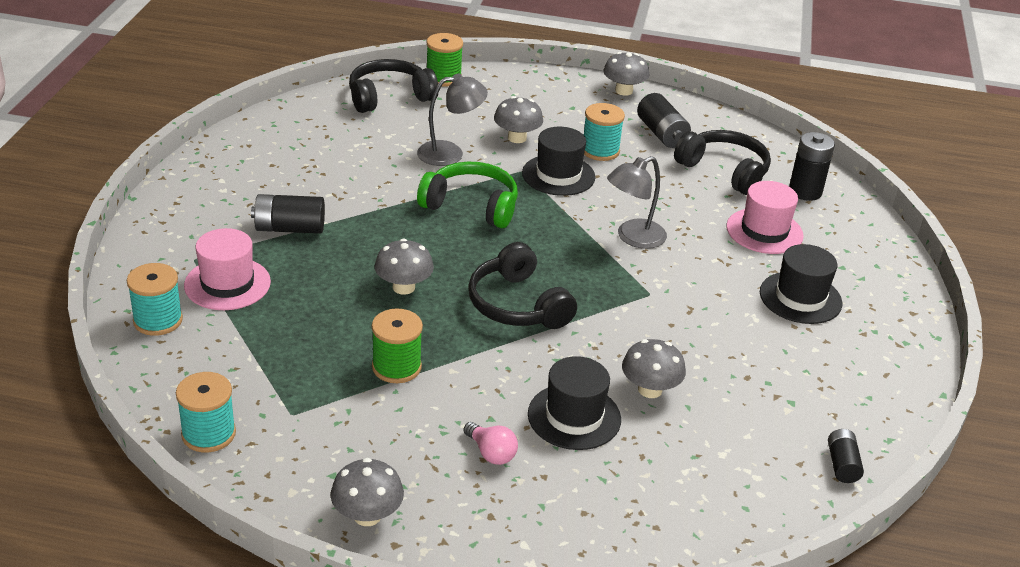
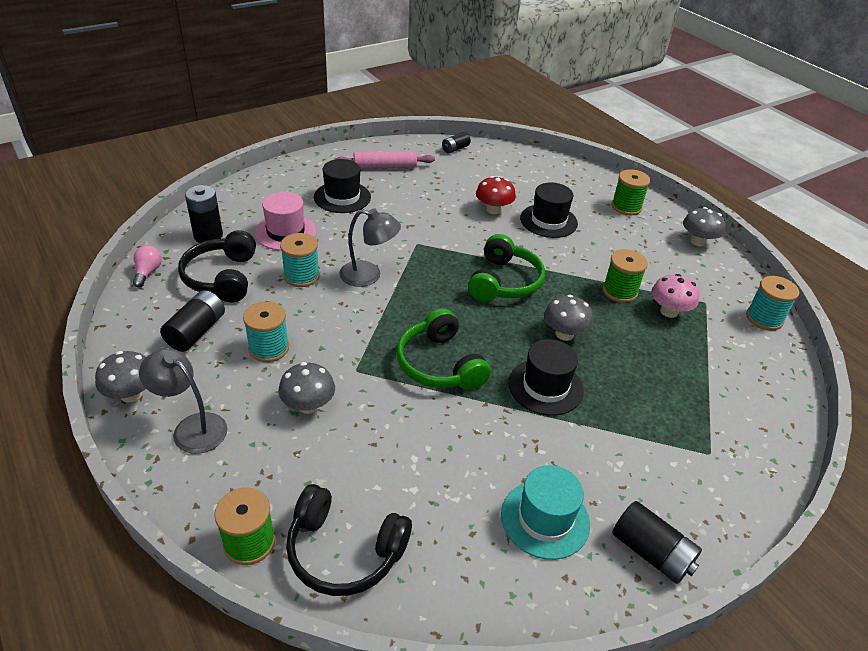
camera: 135 degrees left, 5 degrees up
turquoise spool [127,263,183,336] -> turquoise spool moved to [280,233,320,287]
pink hat [184,228,271,310] -> none
black battery [251,194,325,234] -> black battery moved to [612,501,702,584]
grey lamp [417,73,488,166] -> grey lamp moved to [139,348,227,454]
pink light bulb [464,422,518,465] -> pink light bulb moved to [133,245,162,288]
black headphones [468,242,577,329] -> green headphones [468,234,545,302]
black hat [522,127,596,196] -> black hat moved to [508,339,584,416]
grey mushroom [622,339,686,398] -> red mushroom [476,176,516,214]
none -> pink rolling pin [336,151,435,169]
none -> turquoise hat [501,465,590,560]
none -> green spool [611,169,650,215]
none -> pink mushroom [651,274,699,318]

